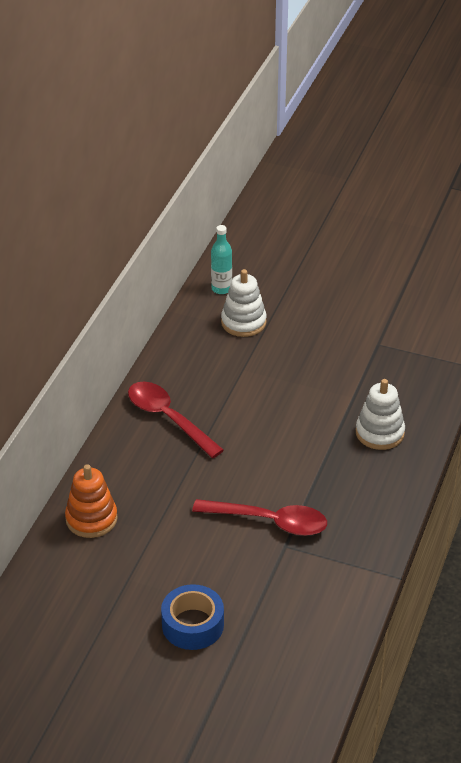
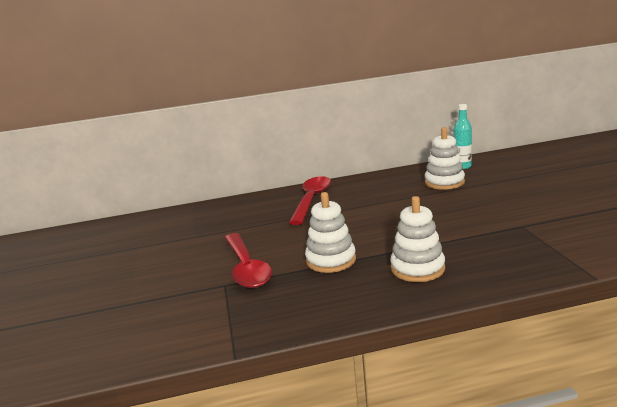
camera: 60 degrees right, 20 degrees down
orange stacking toy [65,464,118,538] -> none
blue tape [161,584,224,650] -> none
none -> white stacking toy [305,192,356,273]

